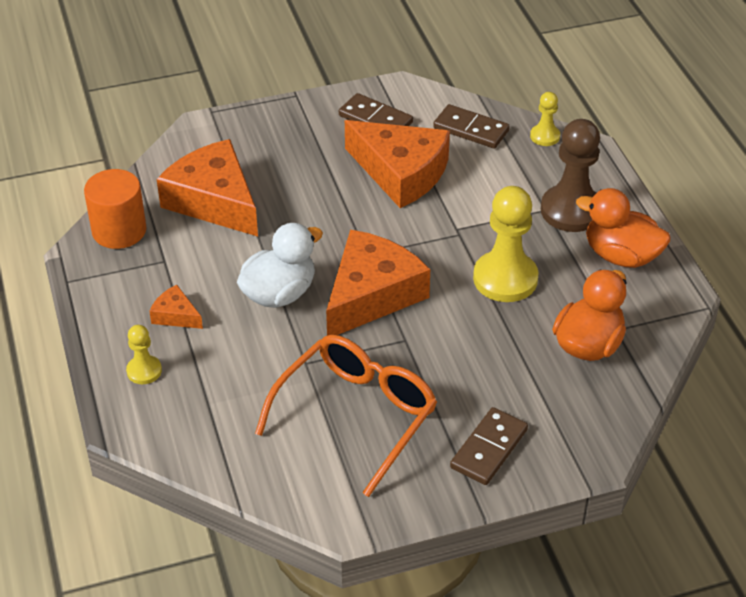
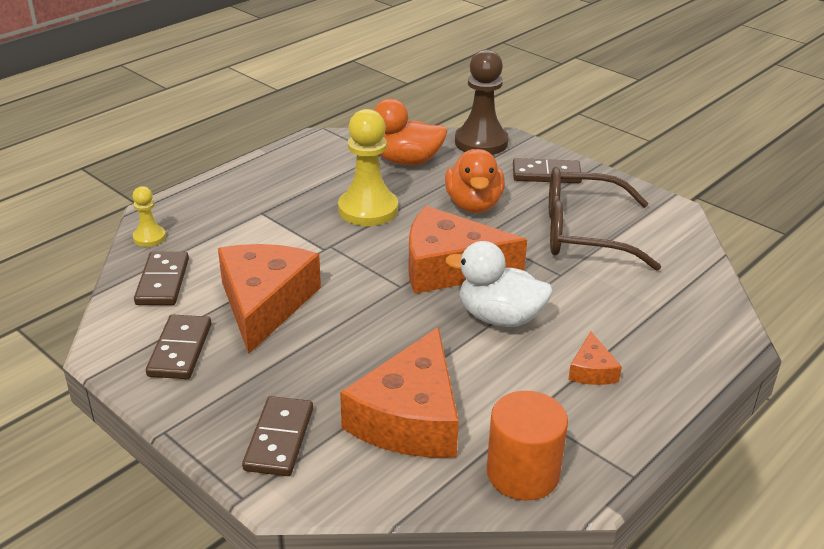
camera: 120 degrees left, 10 degrees down
yellow pawn [126,325,162,384] -> none
orange glasses [255,335,437,497] -> brown glasses [549,167,661,271]
brown pawn [541,119,600,232] -> brown pawn moved to [455,49,509,155]
orange duck [576,188,670,268] -> orange duck moved to [445,149,505,213]
none -> brown domino [242,396,313,476]

